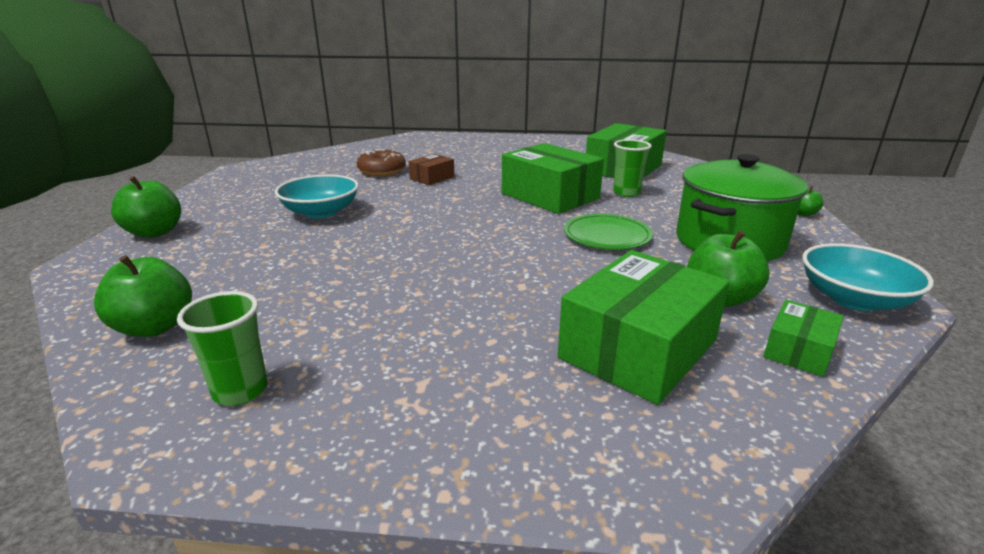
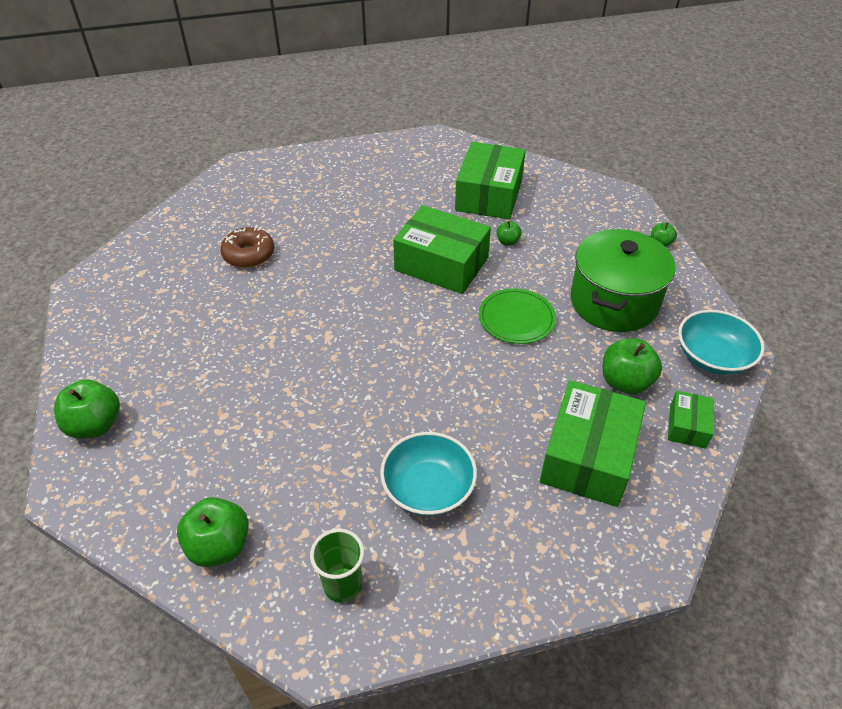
camera: 20 degrees left, 20 degrees up
turquoise bowl [275,175,359,218] -> turquoise bowl moved to [380,432,477,516]
brown box [409,154,454,185] -> none
green cup [613,139,652,197] -> green apple [496,221,522,246]

